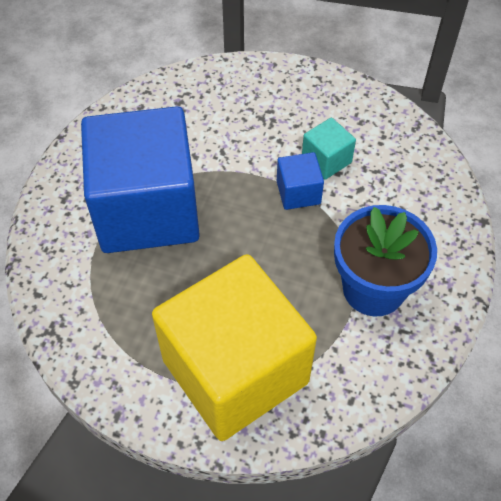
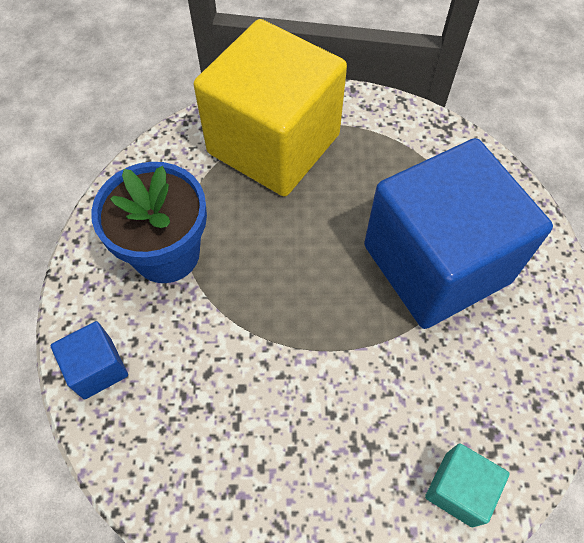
camera: 160 degrees right, 5 degrees up
blue cube [277,152,324,210] -> blue cube moved to [51,321,128,399]
turquoise cube [302,117,356,180] -> turquoise cube moved to [425,443,509,527]

